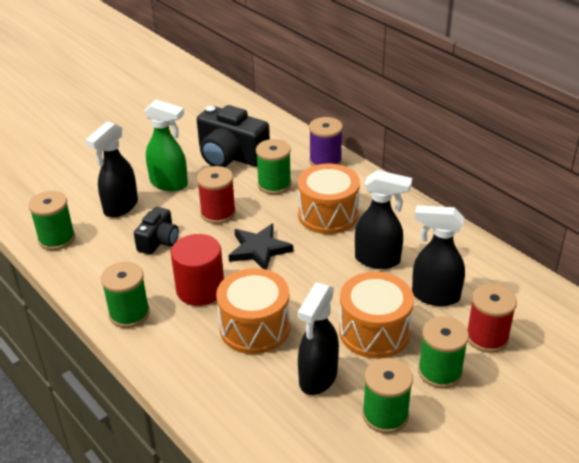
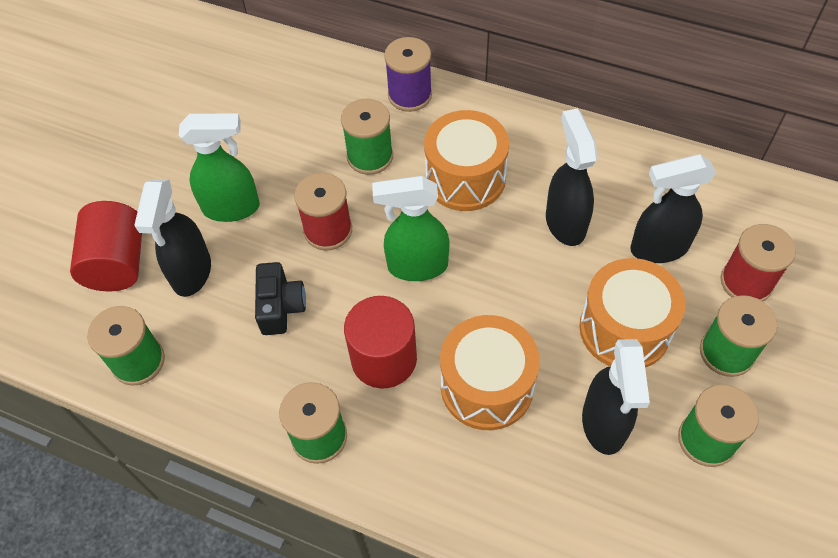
camera: 25 degrees left, 20 degrees up
black camera [197,105,270,167] -> none
black star [228,224,293,270] -> green spray bottle [372,176,449,281]
black spray bottle [355,170,412,269] -> black spray bottle turned 90 degrees counterclockwise [546,108,598,246]
none -> red cylinder [70,201,142,291]

